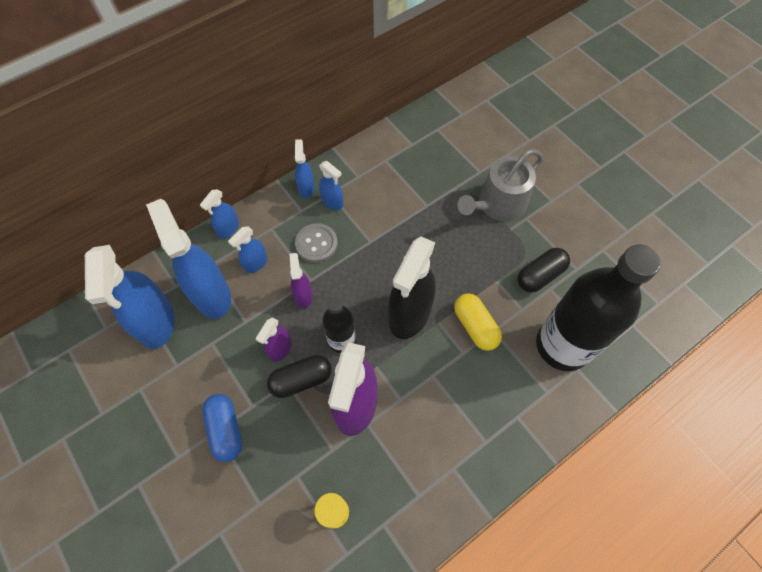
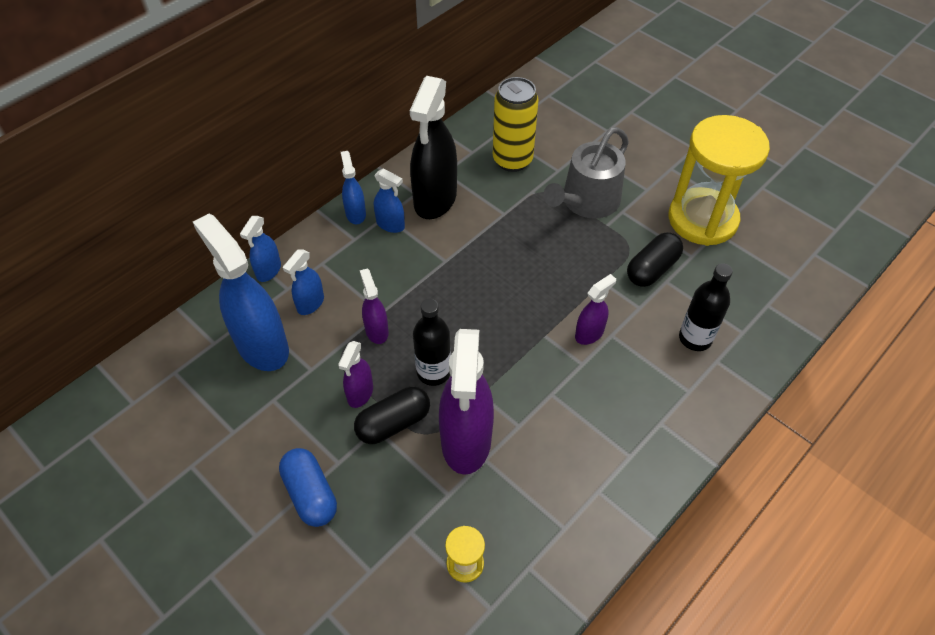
camera: 10 degrees left, 10 degrees down
blue spray bottle [85,245,175,349] -> none
grey button [295,223,338,263] -> none
black spray bottle [388,237,436,339] -> black spray bottle moved to [410,76,457,219]
yellow capsule [454,293,502,351] -> purple spray bottle [575,274,616,345]
black bottle [536,245,661,371] -> black bottle [679,263,733,351], size x0.51
none -> yellow can [493,77,539,172]
none -> yellow hourglass [668,115,770,246]

